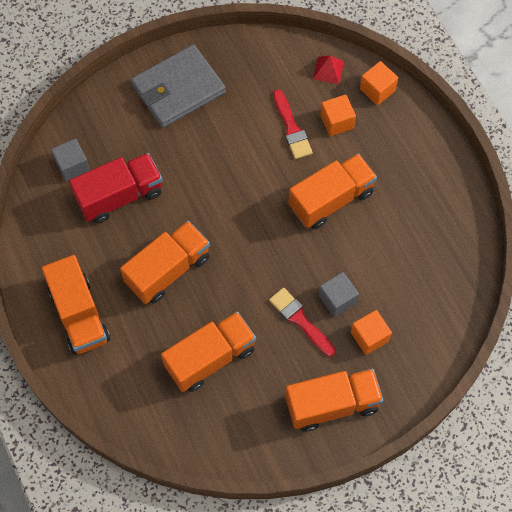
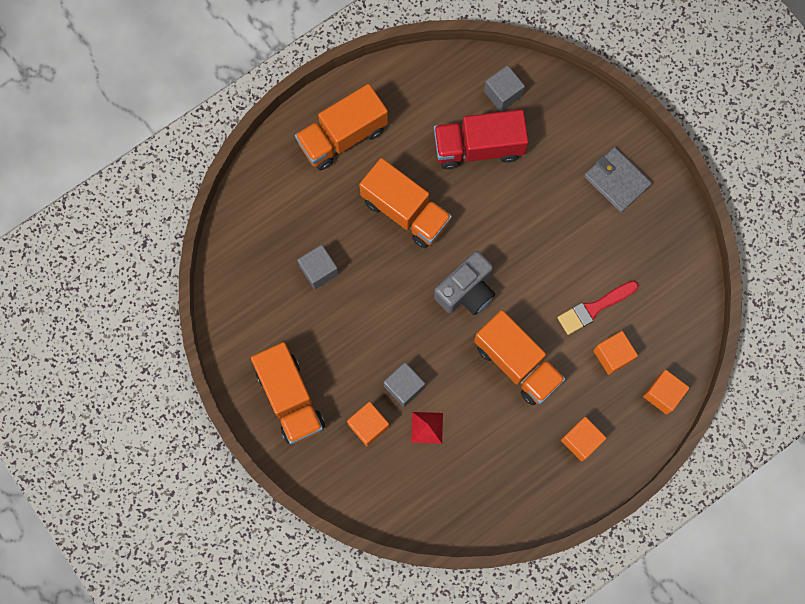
camera: 80 degrees right, 10 degrees up
red truck [69,153,163,223] -> red truck turned 120 degrees clockwise [434,110,529,170]
grey wallet [131,44,226,128] -> grey wallet [584,147,652,213], size x0.64
orange truck [161,311,256,392] -> grey cube [297,245,339,289]
red brush [269,287,335,357] -> none
red pyramid [313,56,344,84] -> red pyramid moved to [411,412,443,444]
none -> grey camera [434,251,495,315]
none -> orange cube [561,417,606,461]

